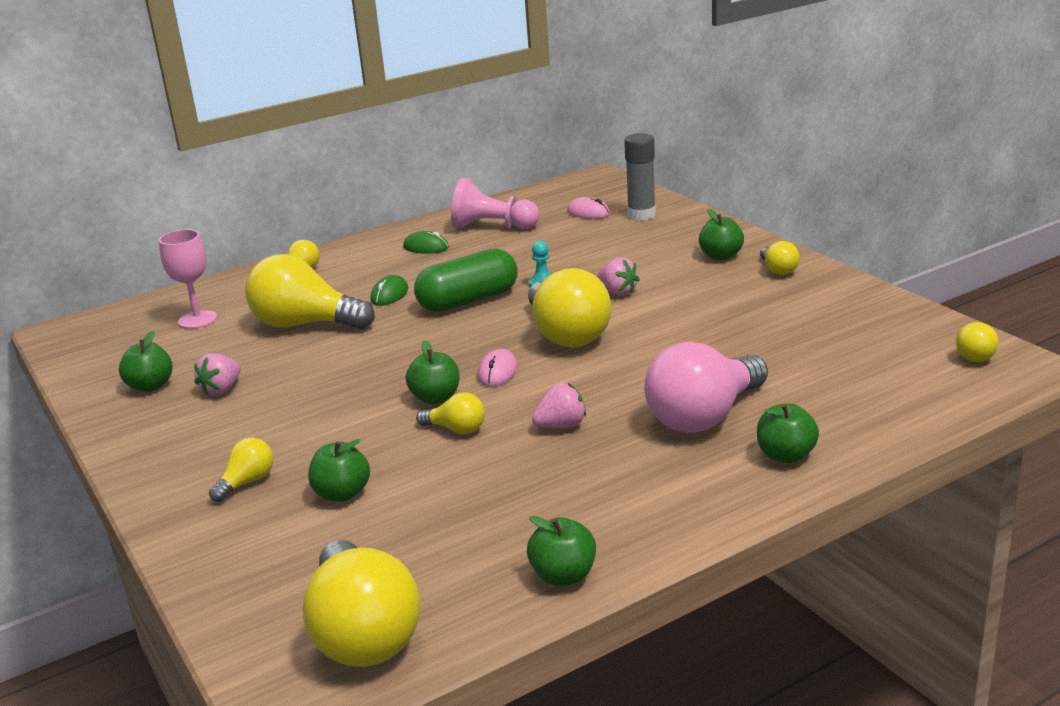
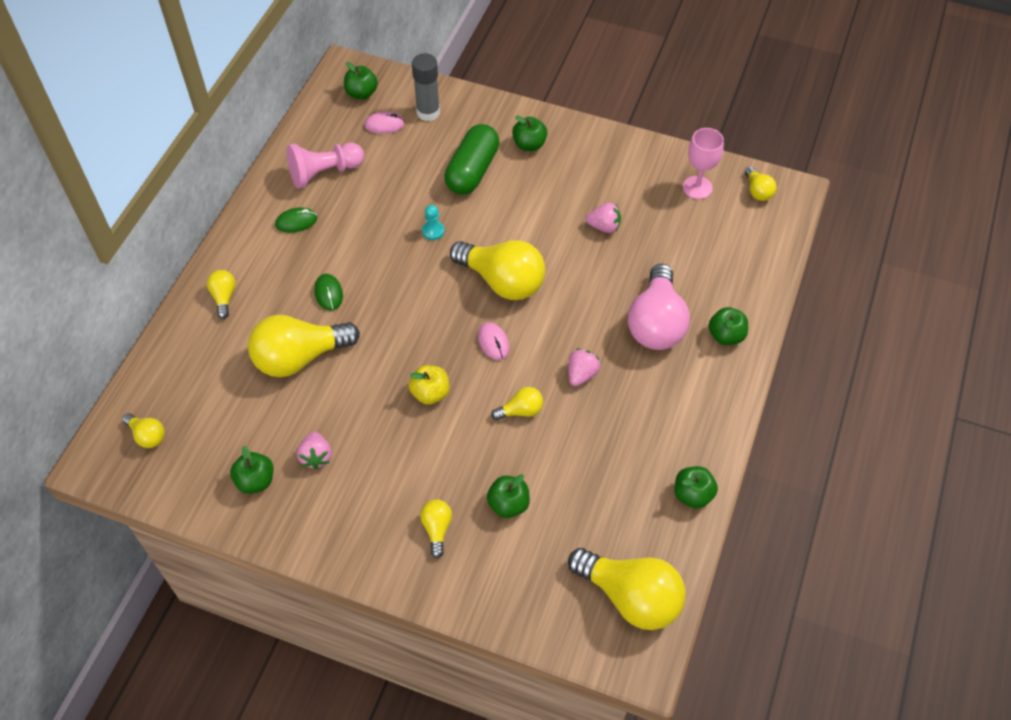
camera: 40 degrees left, 30 degrees up
pink goblet [159,229,217,329] -> pink goblet moved to [683,128,724,199]
green apple [406,340,460,404] -> green apple moved to [344,62,378,100]
green capsule [414,248,518,312] -> green capsule moved to [444,124,499,195]
pink strawberry [598,257,640,296] -> pink strawberry moved to [586,203,621,233]
yellow light bulb [760,241,800,275] -> yellow light bulb moved to [122,413,165,448]
none -> yellow apple [409,365,449,405]

